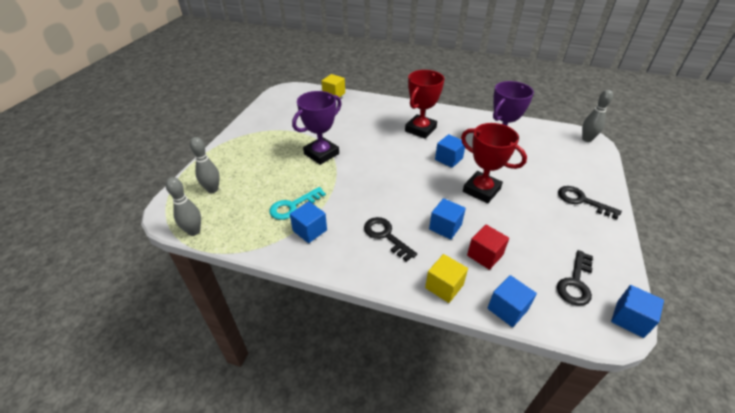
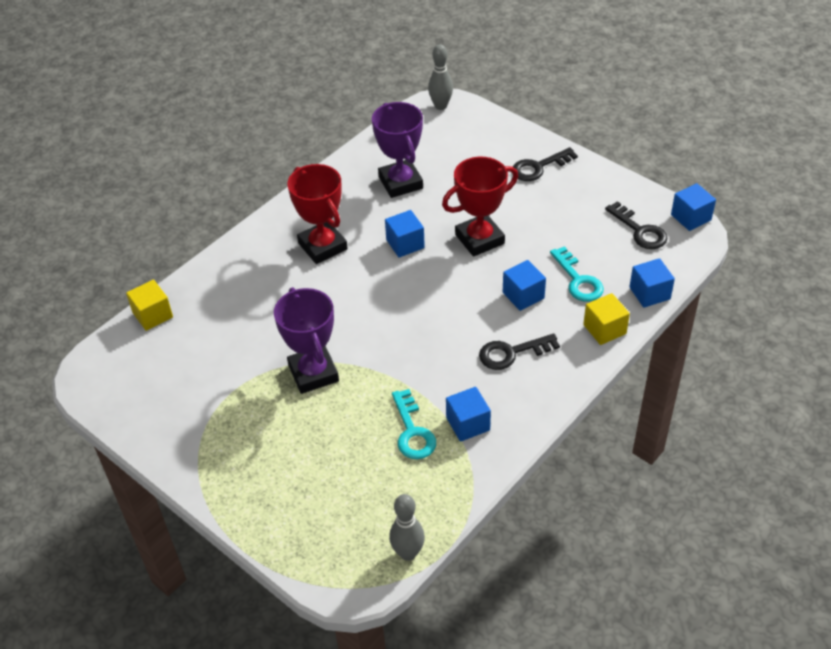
camera: 65 degrees left, 5 degrees up
grey bowling pin [190,137,220,193] -> none
red cube [467,225,509,270] -> turquoise key [550,246,604,302]

